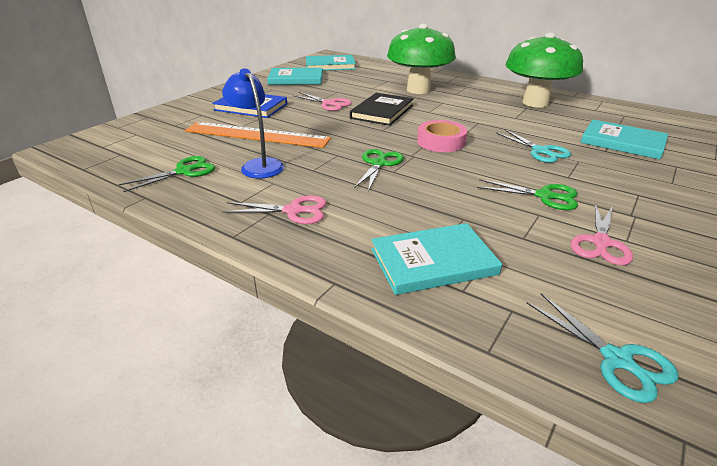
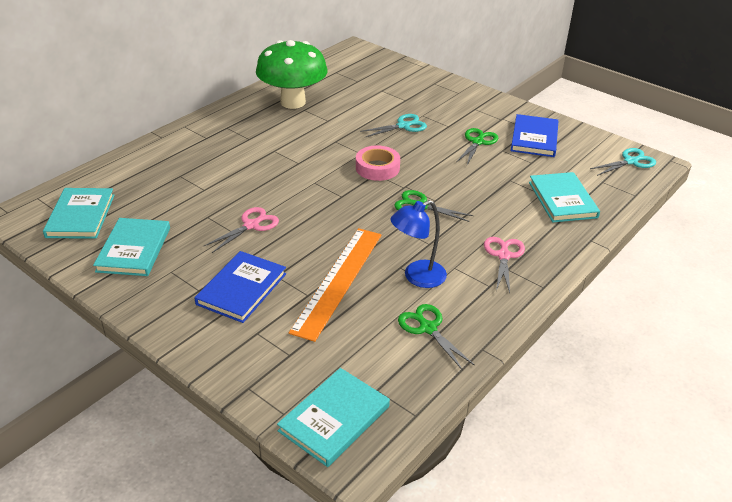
camera: 85 degrees left, 5 degrees up
black book [350,93,414,126] -> none
green mushroom [387,24,456,94] -> none
pink scissors [571,204,633,265] -> blue book [511,114,558,157]
turquoise book [581,120,668,159] -> turquoise book moved to [277,368,390,467]

